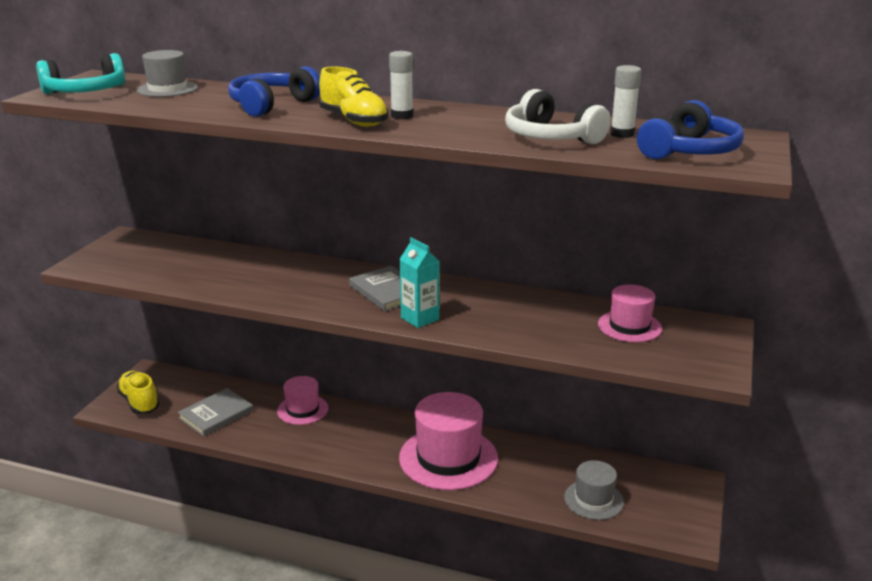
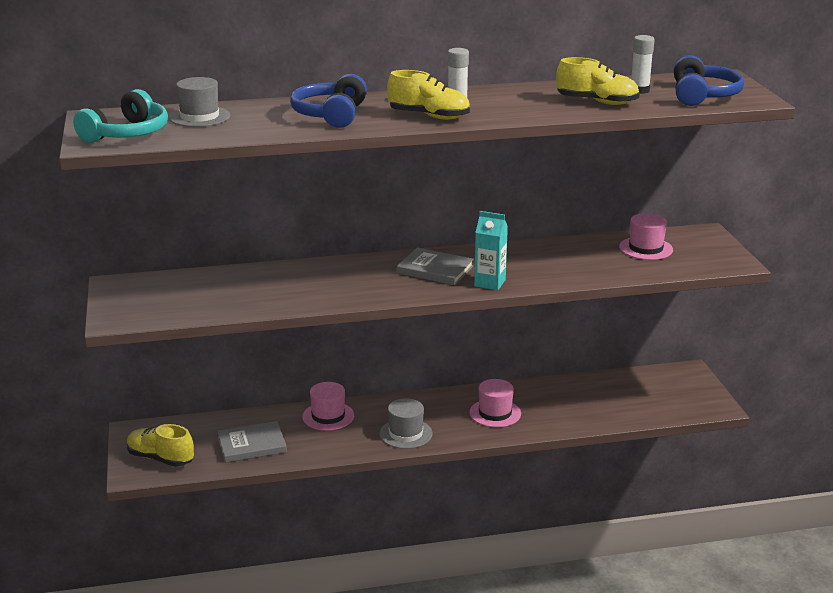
camera: 30 degrees left, 0 degrees up
grey book [178,388,253,436] -> grey book turned 60 degrees clockwise [217,421,287,463]
pink hat [399,392,498,490] -> pink hat [469,379,521,428], size x0.56
white headphones [505,89,611,144] -> yellow shoe [556,57,640,105]
grey hat [564,460,624,520] -> grey hat moved to [380,398,433,449]

